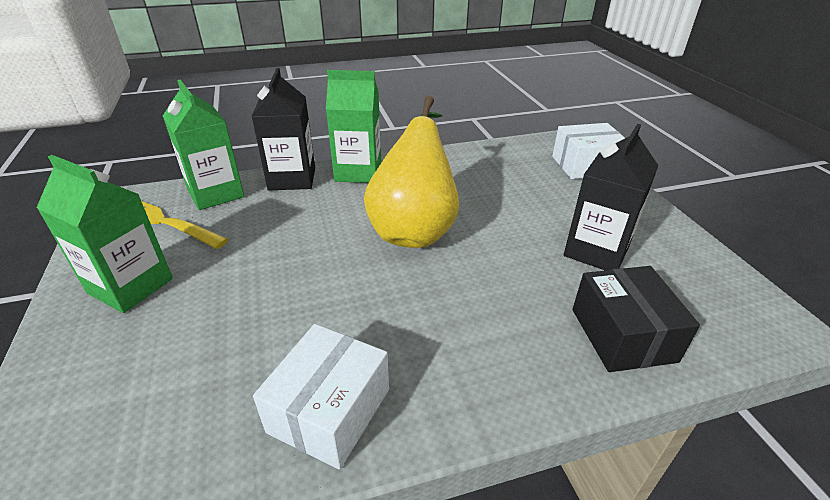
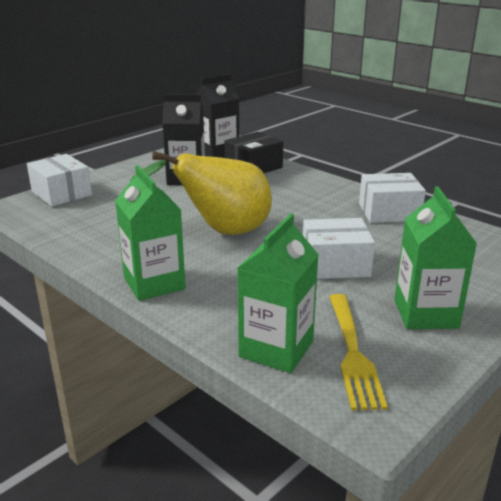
camera: 120 degrees left, 10 degrees down
black carton [251,68,315,190] -> black carton moved to [196,74,239,158]
none -> white box [303,218,375,279]

